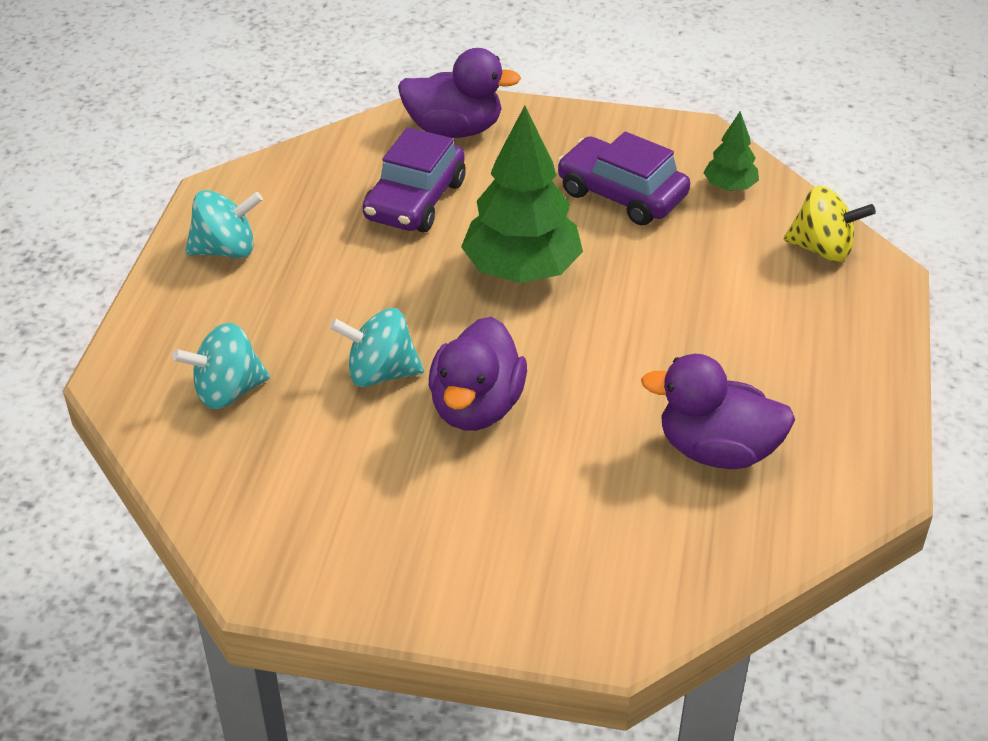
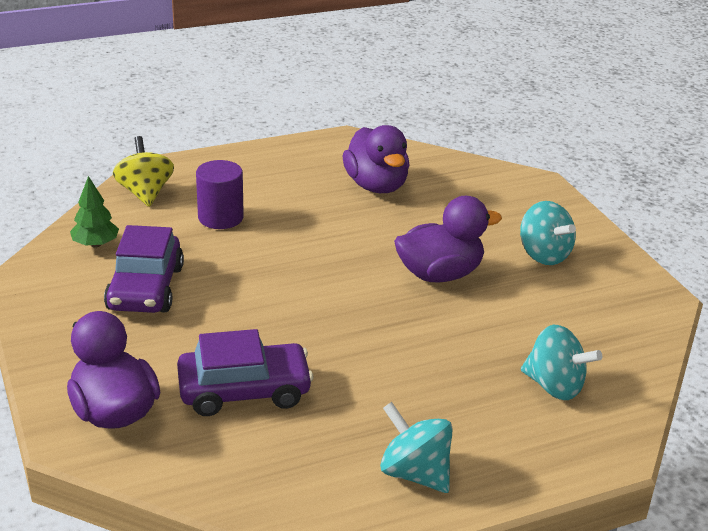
camera: 125 degrees left, 10 degrees down
turquoise spinning top [330,308,424,387] -> turquoise spinning top moved to [520,201,576,265]
green tree [461,106,583,283] -> none
none -> purple cylinder [196,160,244,229]

